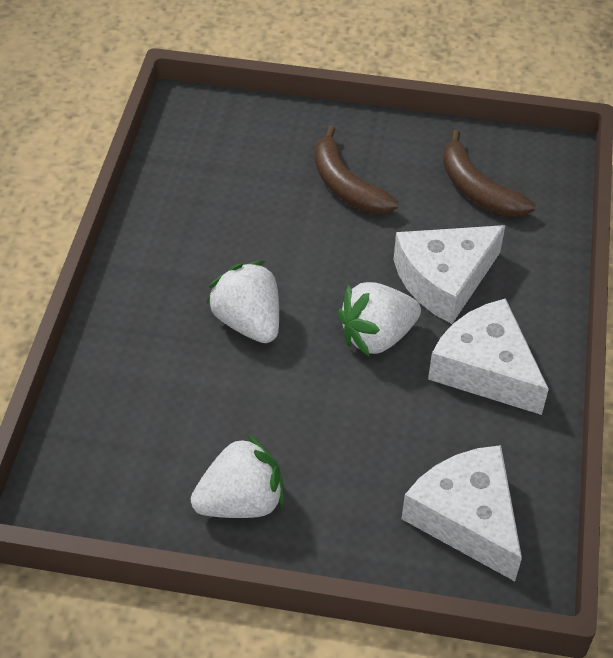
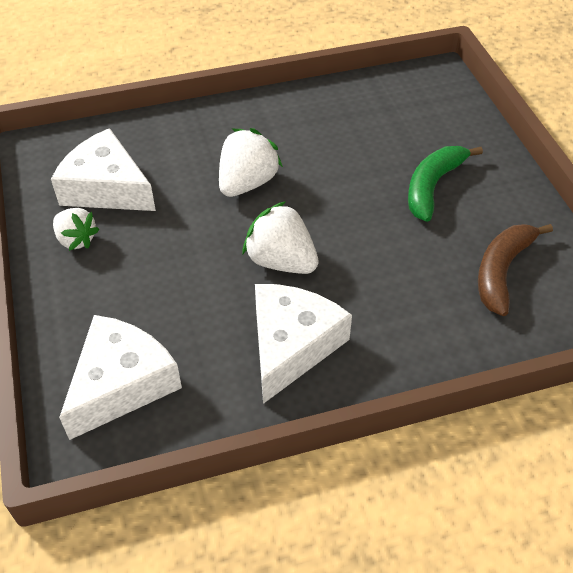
camera: 65 degrees right, 0 degrees up
white strawberry [191,434,284,518] -> white strawberry [53,208,100,251], size x0.66
brown banana [314,125,399,214] -> green banana [408,146,483,222]
white cheese [393,225,505,324] -> white cheese moved to [51,128,156,211]

